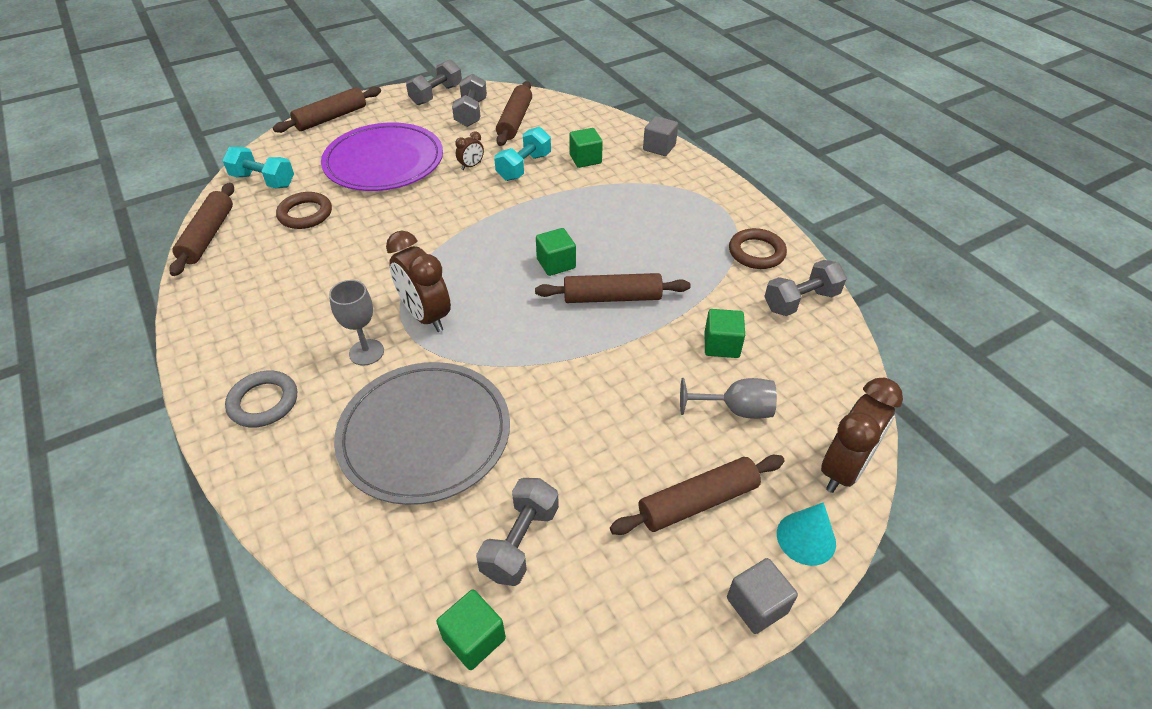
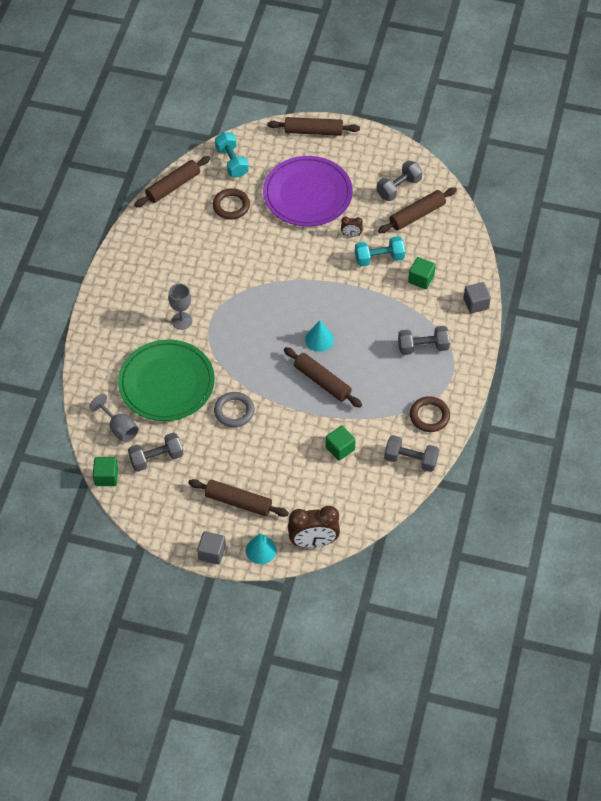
camera: 45 degrees right, 10 degrees up
grey ring [225,371,297,427] -> grey ring moved to [214,392,254,427]
grey plate [334,362,510,505] -> green plate [118,340,215,421]
brown clock [386,231,451,332] -> none
grey dumbbell [406,59,462,105] -> grey dumbbell moved to [398,326,450,355]
green cube [536,228,576,276] -> turquoise cone [305,321,334,352]
grey goblet [680,378,777,419] -> grey goblet moved to [89,394,139,443]

